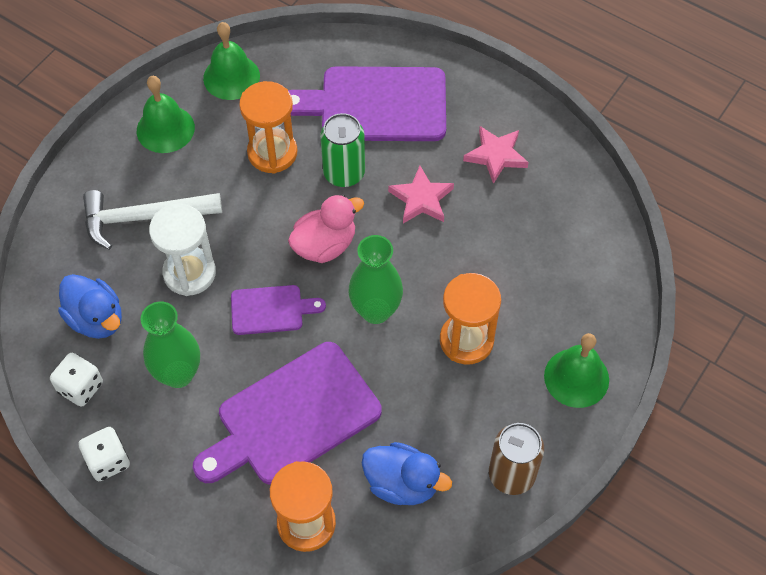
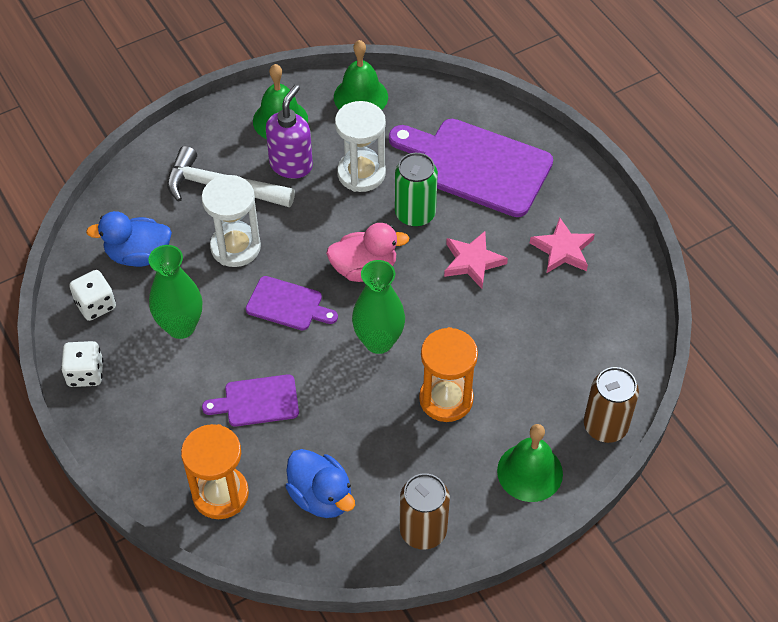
camera: 25 degrees right, 5 degrees down
blue duck [58,274,122,339] -> blue duck turned 105 degrees clockwise [86,211,172,267]
purple cutting board [193,342,382,484] -> purple cutting board [202,374,299,426], size x0.52
orange hourglass [239,81,297,174] -> white hourglass [335,101,386,192]
none -> purple soap dispenser [266,85,313,179]
none -> brown can [584,367,639,443]

